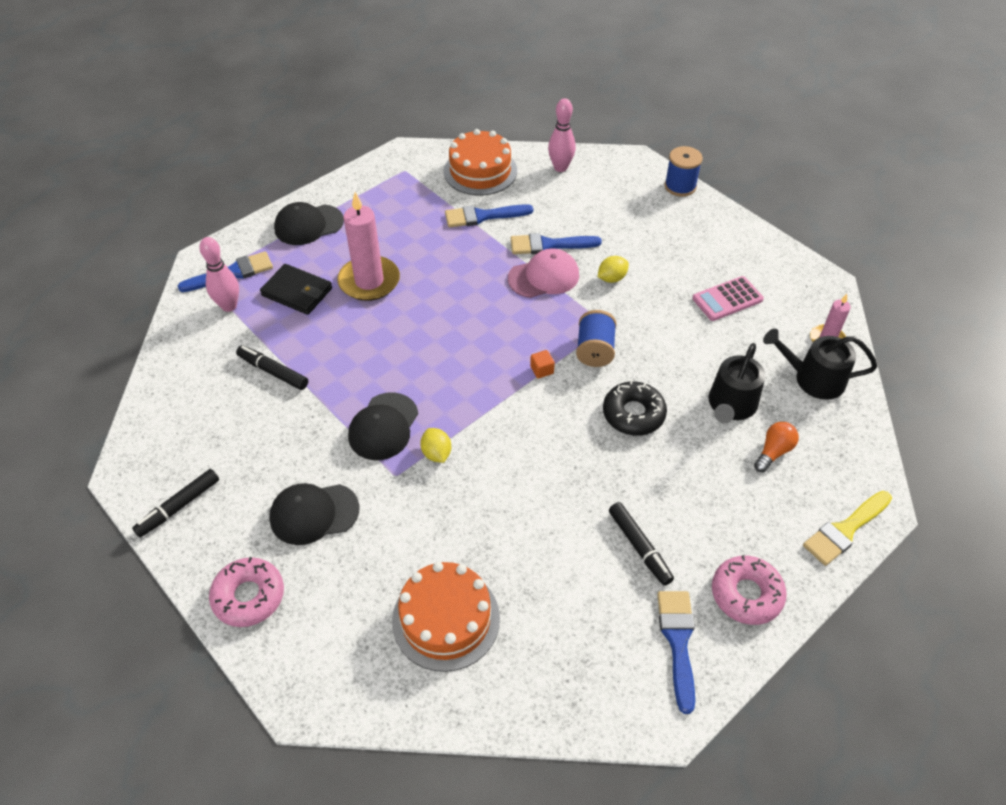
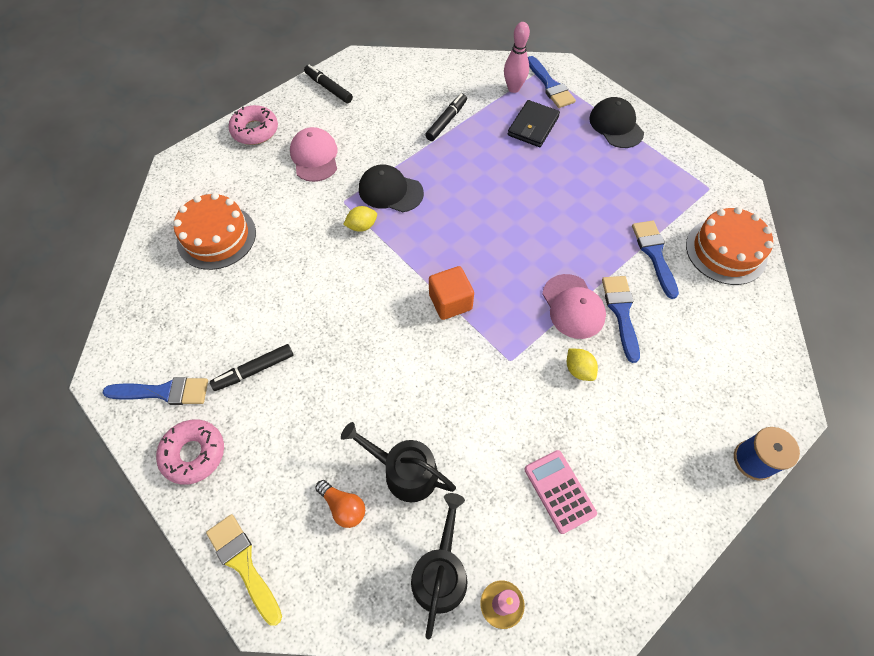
camera: 90 degrees right, 10 degrees up
black cap [269,483,359,545] -> pink cap [290,127,337,182]
pink candle [337,192,400,301] -> none
orange cube [530,350,555,378] -> orange cube [429,266,474,320], size x1.99
pink bowling pin [548,98,576,172] -> none
blue spool [576,310,617,367] -> none
black donut [603,380,667,436] -> none

